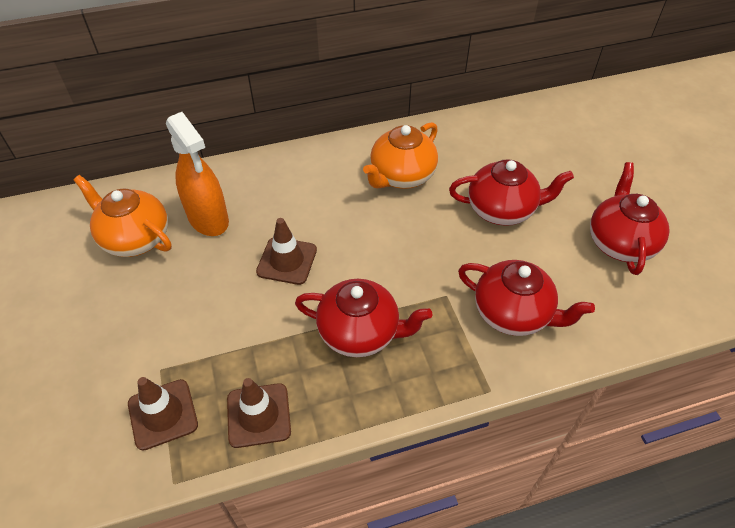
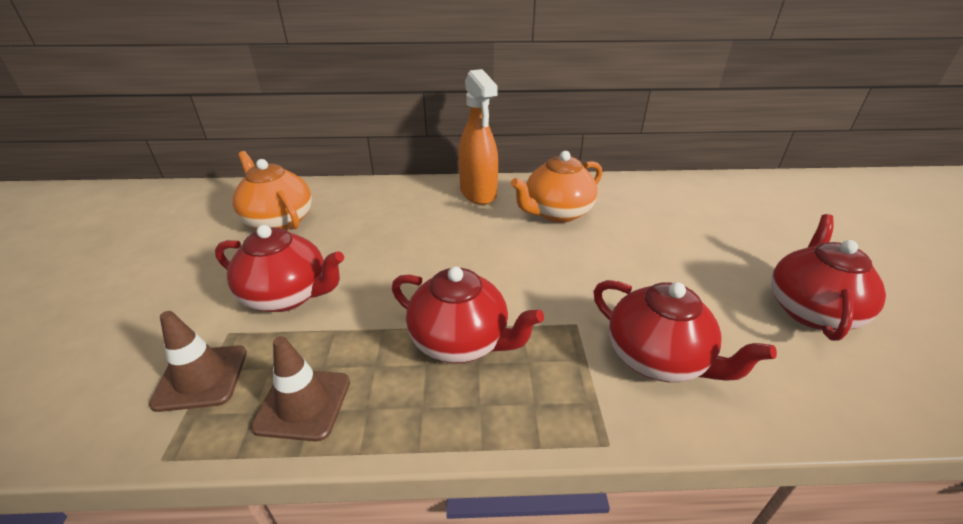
camera: 15 degrees right, 15 degrees down
orange spray bottle [166,112,229,236] -> orange spray bottle moved to [458,69,498,205]
brown traffic cone [256,218,317,285] -> none
red teapot [449,159,574,226] -> red teapot moved to [215,225,344,312]

